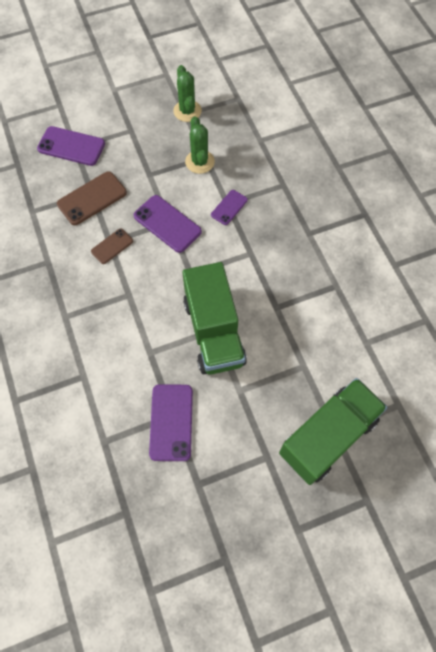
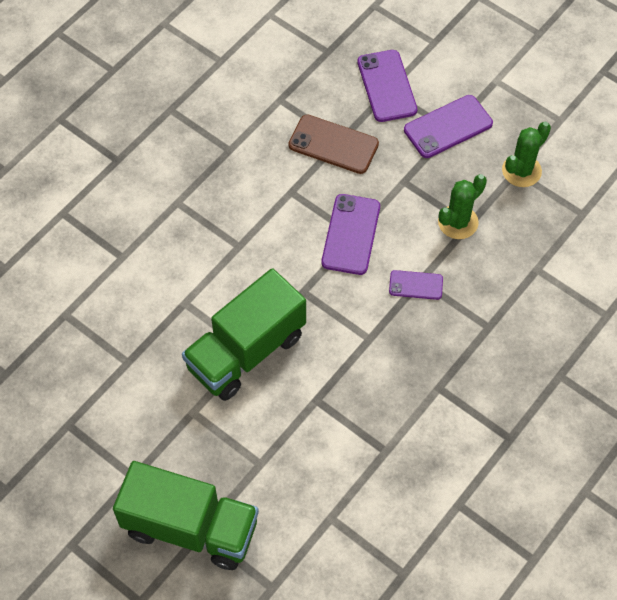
camera: 60 degrees right, 5 degrees down
brown phone [91,229,133,264] -> none
purple phone [149,384,193,461] -> purple phone moved to [404,95,493,158]

